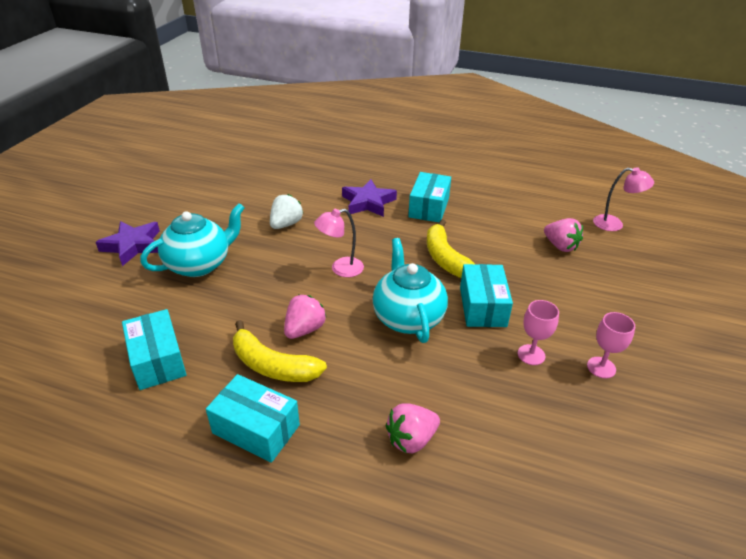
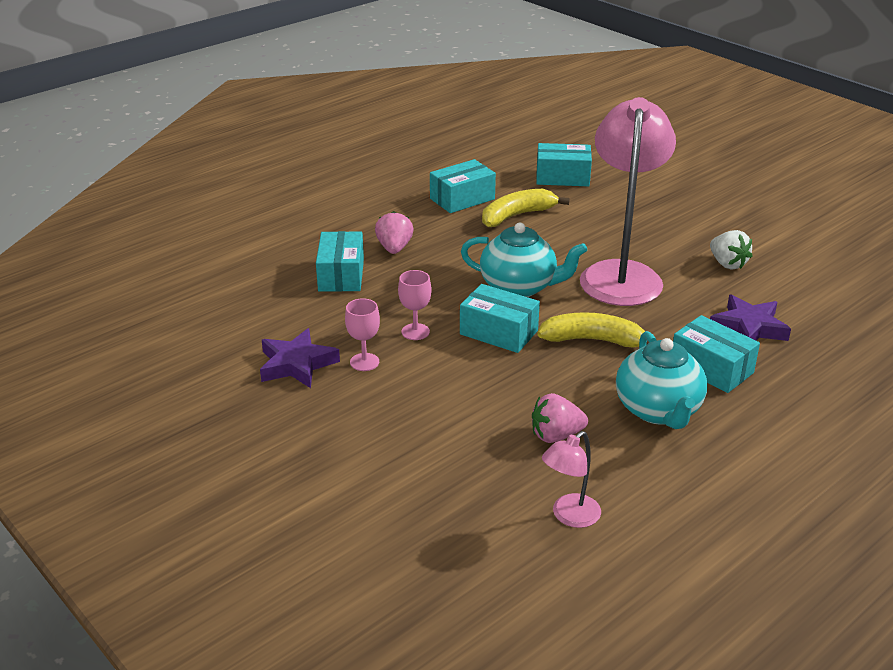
camera: 120 degrees right, 5 degrees down
purple star [96,221,160,266] -> purple star moved to [260,328,340,388]
turquoise teapot [140,203,245,277] -> turquoise teapot moved to [616,331,707,429]
pink strawberry [284,295,326,339] -> none
pink lamp [314,209,364,277] -> pink lamp [580,97,676,306], size x2.27
none -> turquoise box [316,231,364,292]

